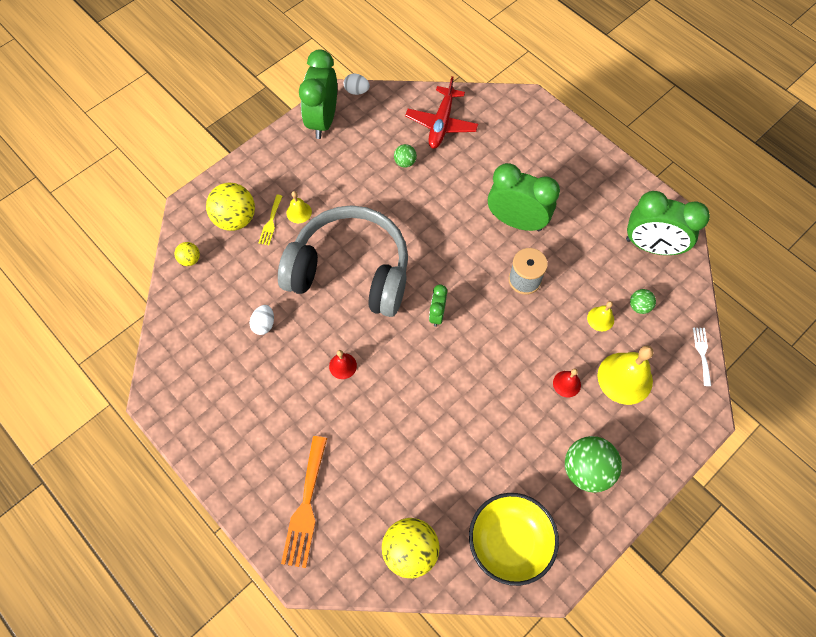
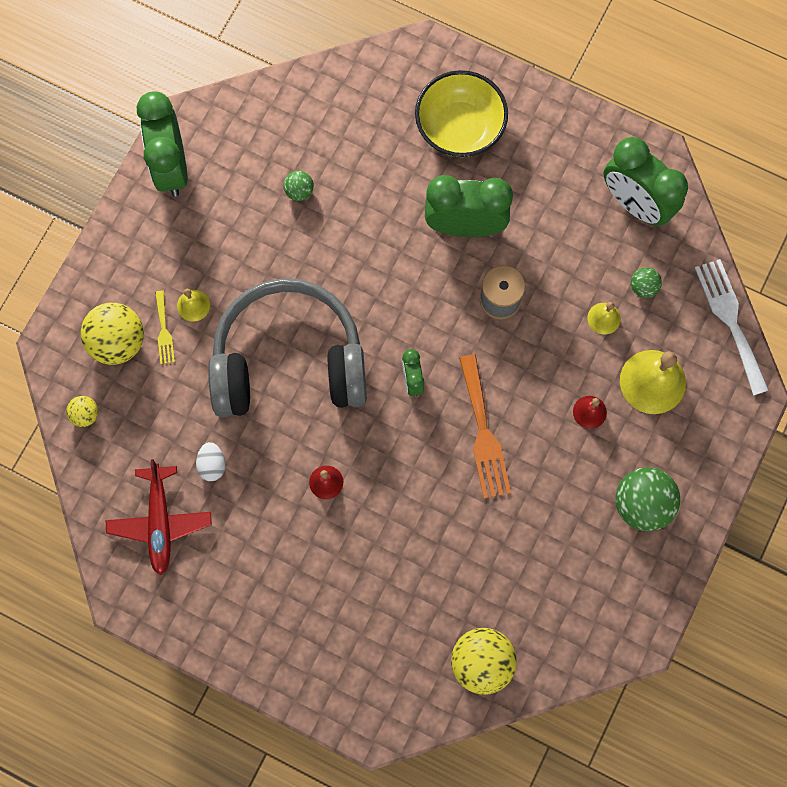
camera: 20 degrees left, 10 degrees up
orange fork [281,436,327,568] -> orange fork moved to [459,354,511,499]
white egg [344,74,370,95] -> none
red plane [405,76,478,149] -> red plane moved to [106,459,212,575]
yellow bowl [469,493,559,586] -> yellow bowl moved to [415,70,508,157]
green clock [626,191,710,255] -> green clock turned 45 degrees clockwise [604,137,688,226]
white fork [693,328,711,386] -> white fork [695,259,769,396], size x1.90

